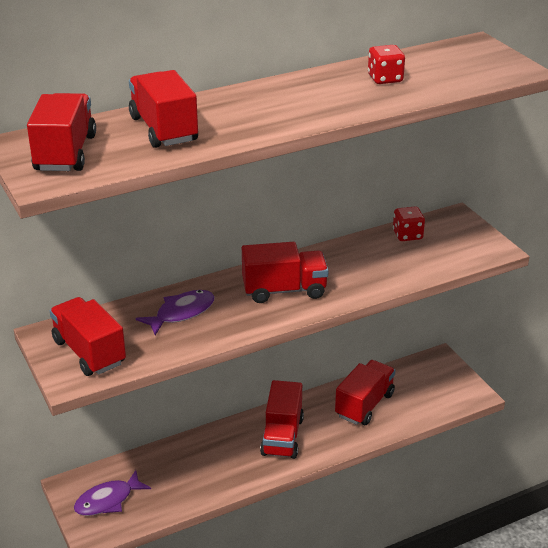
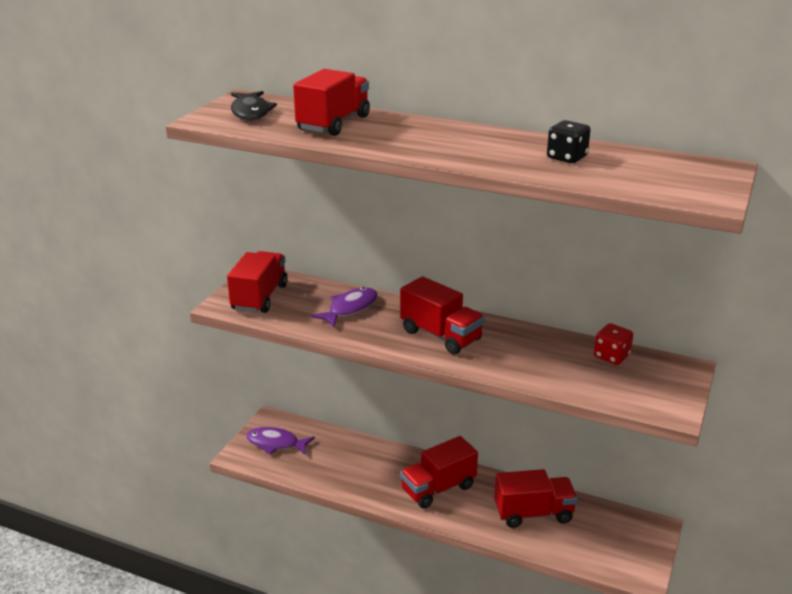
camera: 50 degrees right, 5 degrees down
red truck [27,93,96,171] -> black fish [231,91,277,120]
purple fish [136,290,215,336] -> purple fish turned 60 degrees counterclockwise [311,287,378,327]
red dice [368,45,405,84] -> black dice [547,120,591,163]

